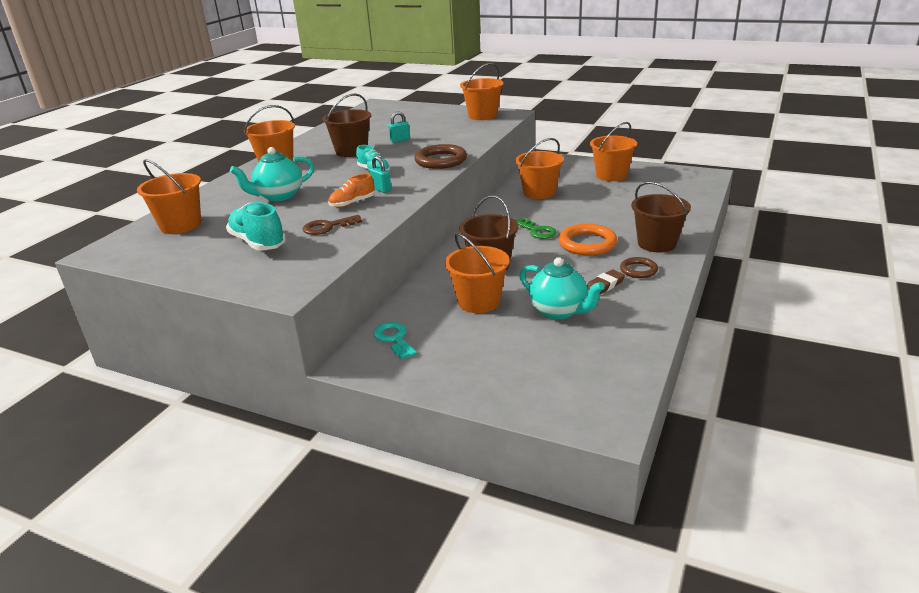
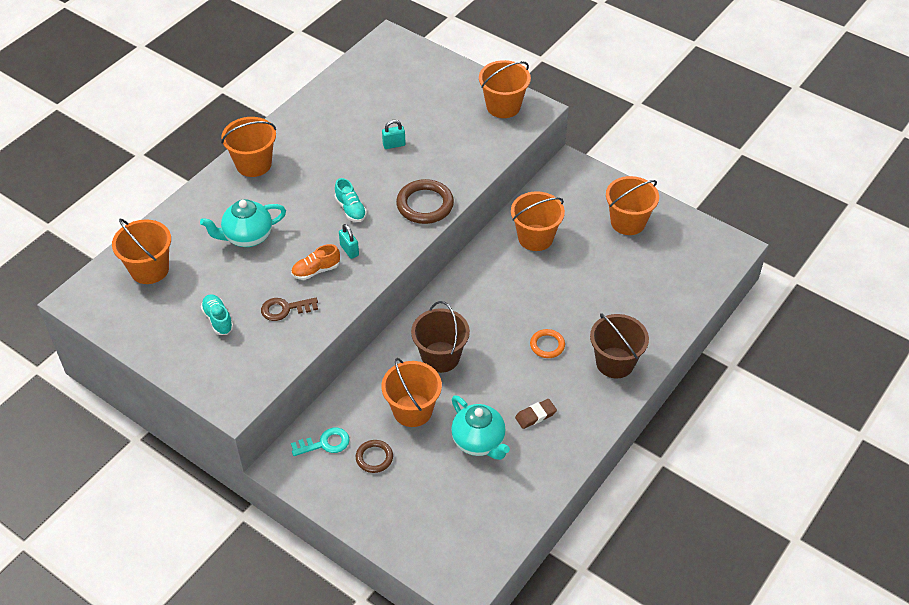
camera: 10 degrees right, 20 degrees up
turquoise shoe [226,202,286,251] -> turquoise shoe [201,294,234,335], size x0.63
brown bucket [322,94,371,157] -> none
turquoise key [374,322,417,359] -> turquoise key turned 90 degrees clockwise [291,428,350,456]
green key [516,218,557,239] -> none
orange ring [559,224,617,255] -> orange ring [530,329,565,358], size x0.59
brown ring [620,257,658,278] -> brown ring moved to [356,440,393,473]

